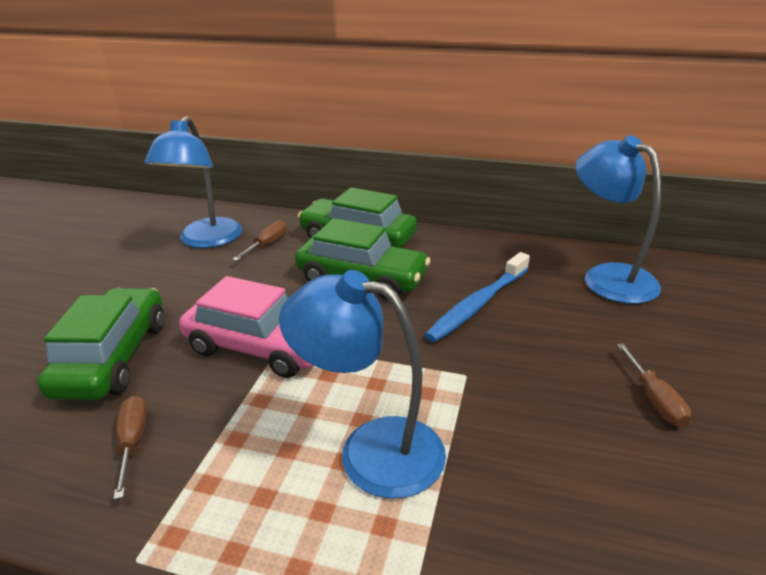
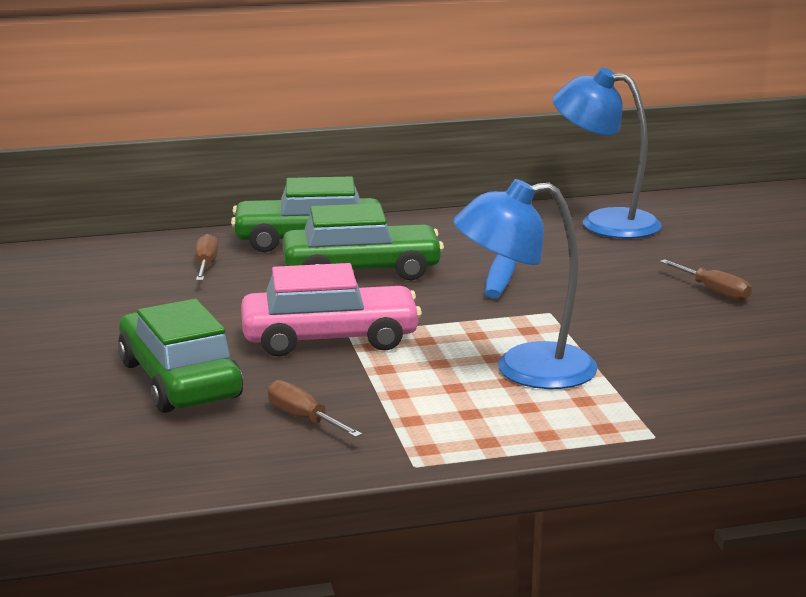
camera: 30 degrees left, 10 degrees down
blue lamp [144,116,242,248] -> none

